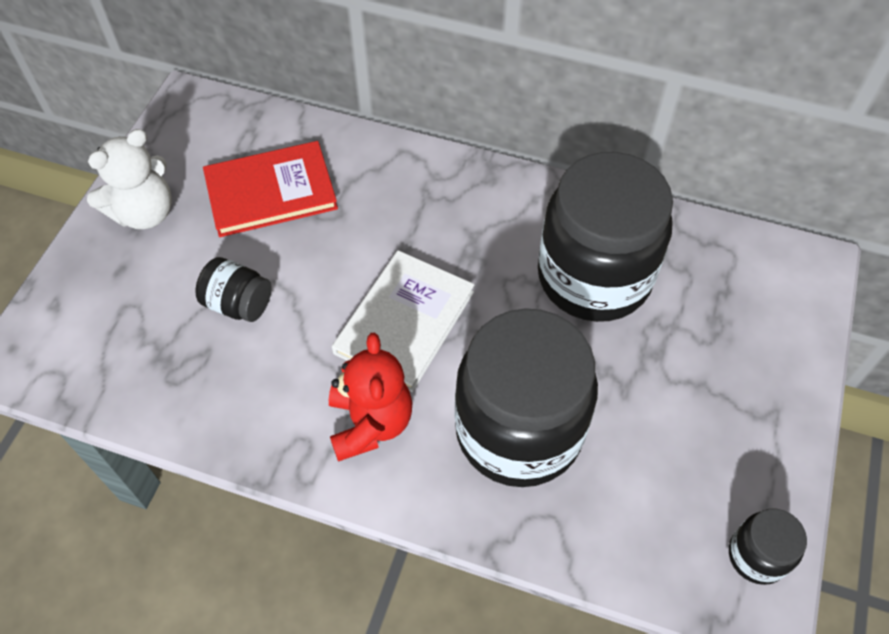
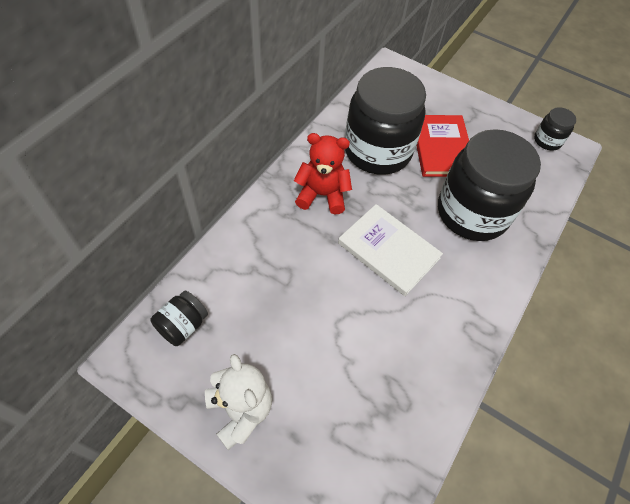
camera: 80 degrees left, 0 degrees up
black jar [195,257,272,322] -> black jar moved to [150,291,208,346]
red book [203,141,338,237] -> red book moved to [417,115,469,177]
red teddy bear [329,333,412,462] -> red teddy bear moved to [294,133,352,215]

